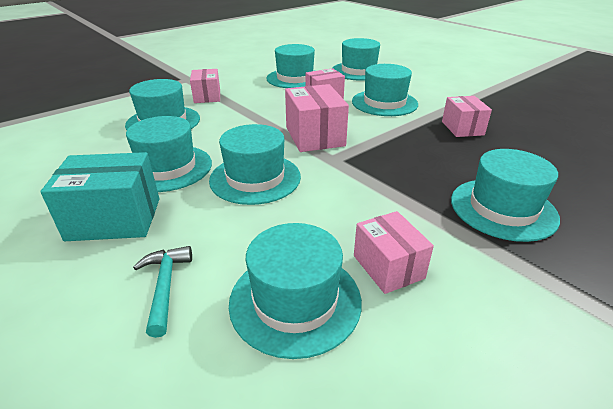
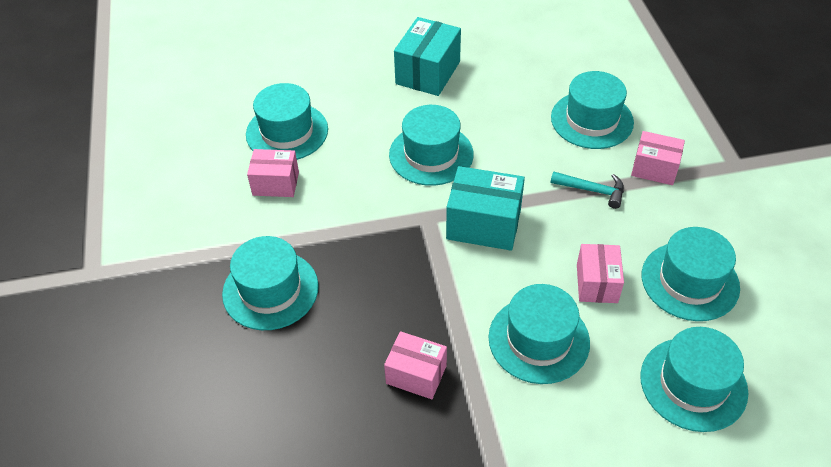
camera: 120 degrees right, 15 degrees up
turquoise hat [126,116,212,192] -> none
turquoise hammer [133,246,192,338] -> turquoise hammer moved to [550,171,624,209]
pink box [285,84,349,152] -> turquoise box [446,166,525,251]

